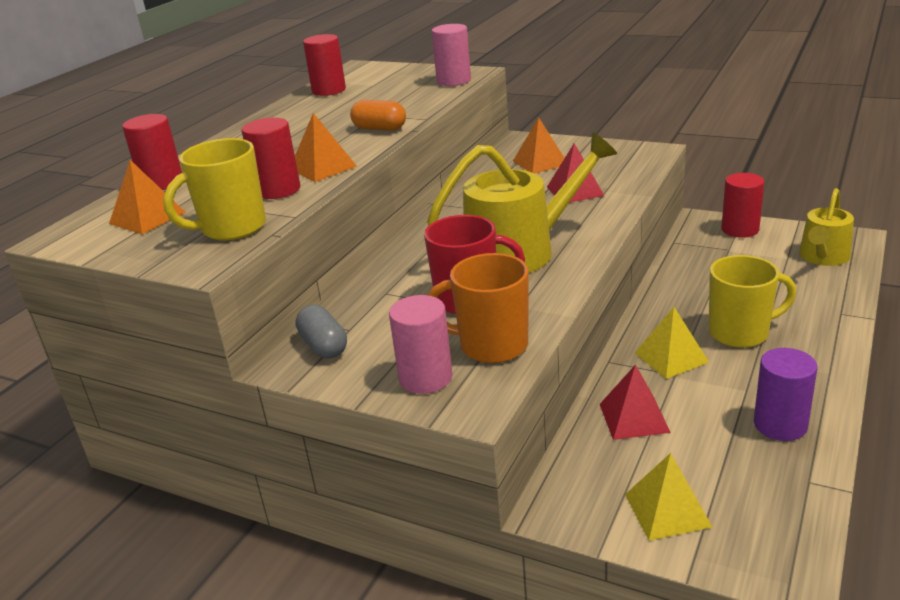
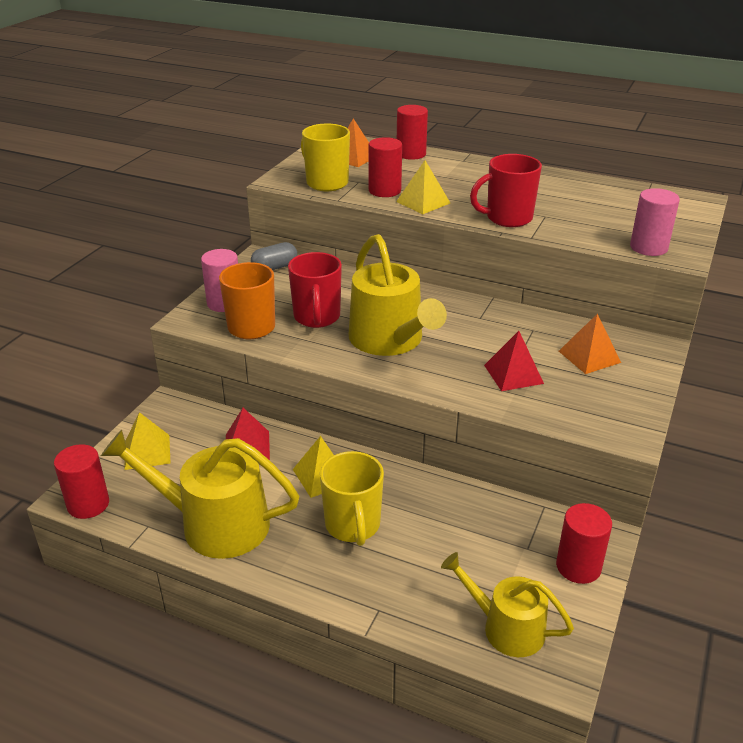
camera: 85 degrees right, 5 degrees up
orange pyramid [295,113,357,182] -> yellow pyramid [396,160,450,214]
red cylinder [303,34,346,96] -> red cylinder moved to [54,444,109,519]
orange capsule [350,100,406,131] -> red mug [470,154,542,227]
purple cylinder [754,348,817,441] -> yellow watering can [101,430,300,559]

